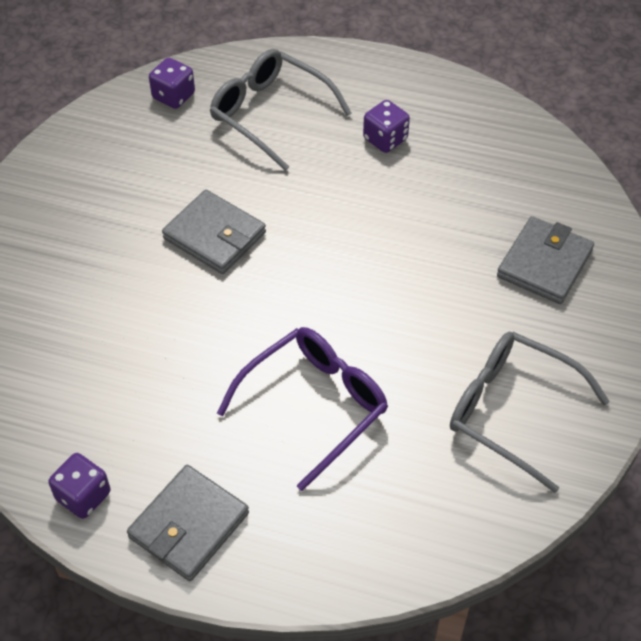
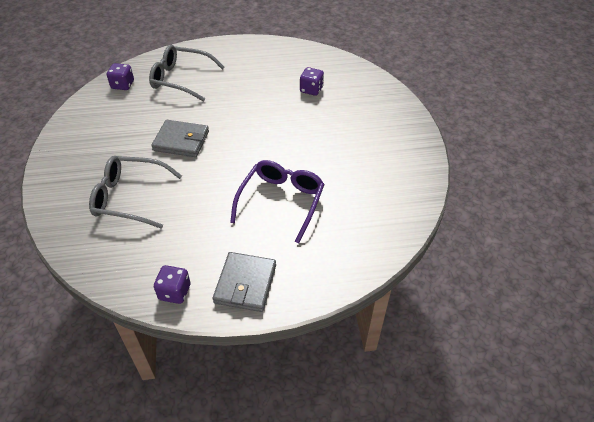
camera: 25 degrees left, 5 degrees down
purple dice [363,100,410,153] -> purple dice moved to [300,67,324,96]
grey glasses [450,332,610,493] -> grey glasses moved to [89,156,182,229]
grey wallet [497,216,594,304] -> none

